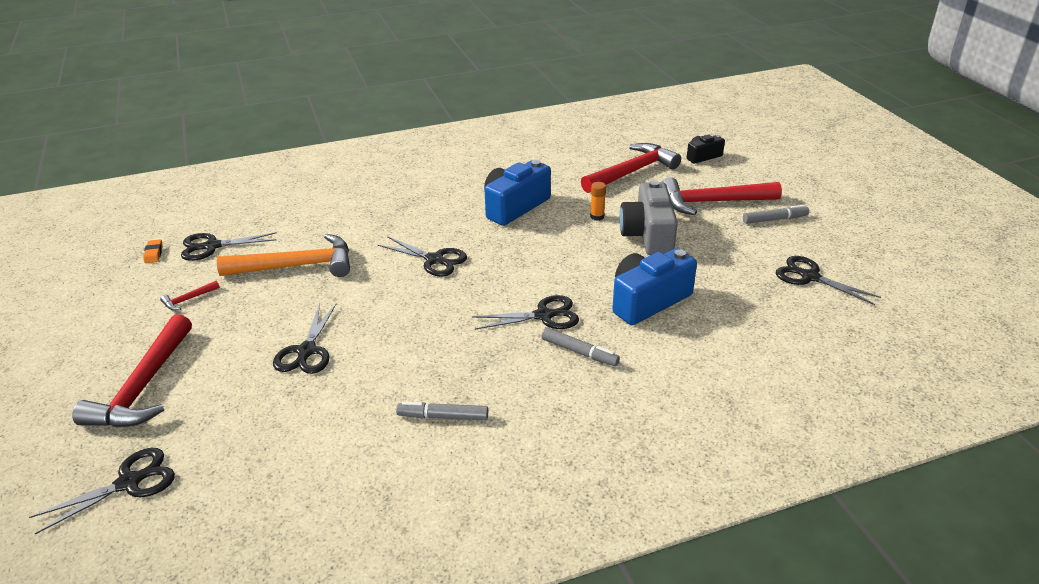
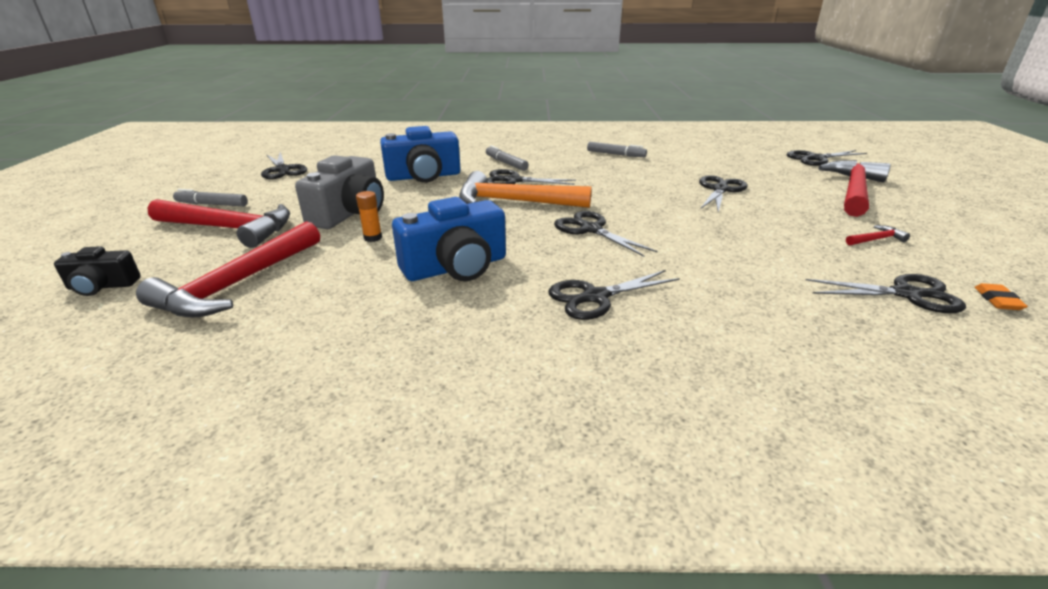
camera: 160 degrees left, 5 degrees down
orange hammer [217,234,350,277] -> orange hammer moved to [459,171,592,208]
red hammer [581,143,681,193] -> red hammer turned 45 degrees counterclockwise [136,221,320,318]
none -> black scissors [548,270,680,320]

